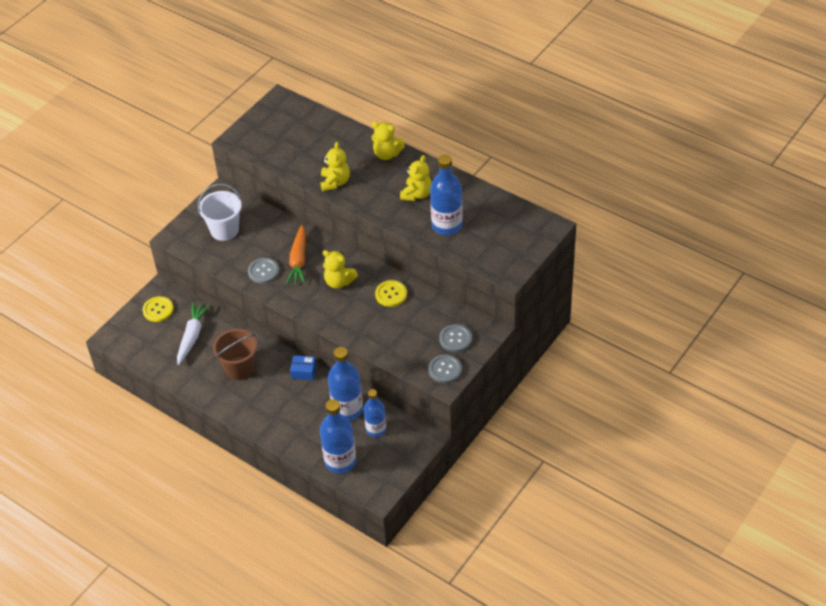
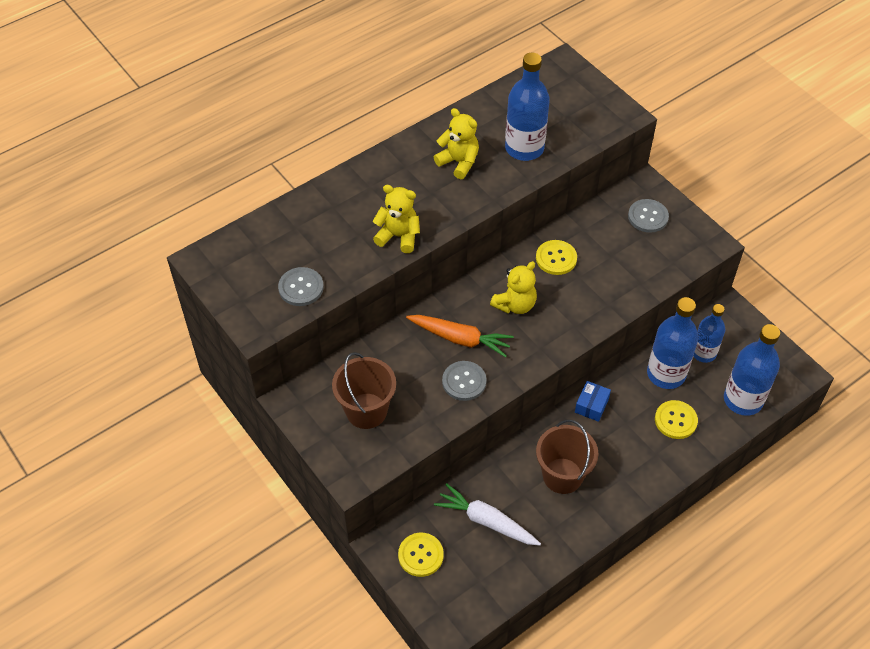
camera: 75 degrees left, 5 degrees up
white bucket [198,184,242,241] -> brown bucket [332,352,396,429]
yellow teddy bear [371,121,405,160] -> none
grey button [428,355,462,383] -> grey button moved to [278,267,324,306]
none -> yellow button [655,400,698,439]

